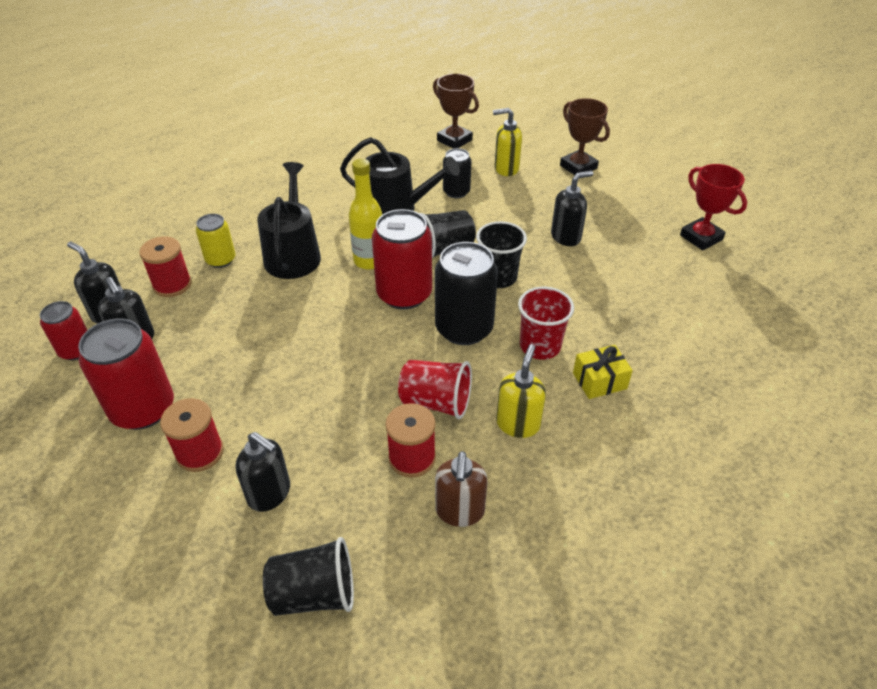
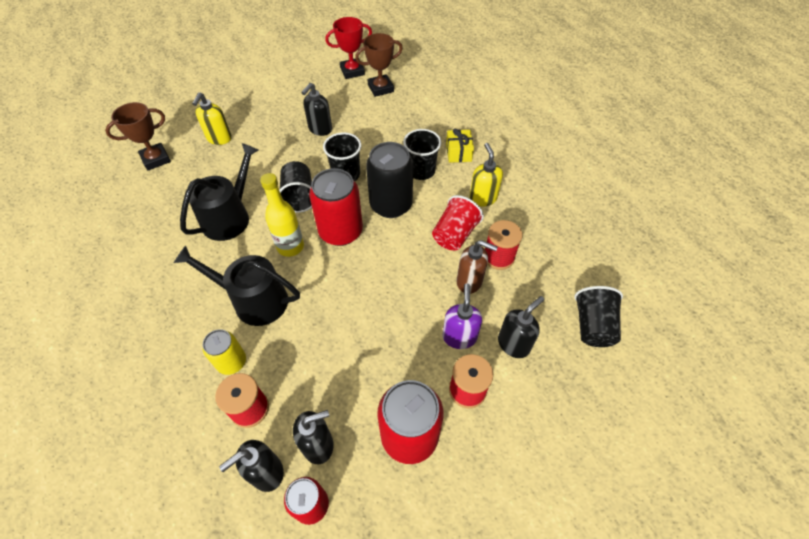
camera: 75 degrees left, 10 degrees up
brown soap dispenser [435,451,488,527] -> brown soap dispenser moved to [456,240,498,294]
black can [443,148,471,198] -> none
yellow soap dispenser [496,344,546,438] -> yellow soap dispenser turned 45 degrees clockwise [469,143,503,207]
red cup [518,287,574,360] -> black cup [403,129,441,180]
black soap dispenser [551,171,593,246] -> black soap dispenser turned 135 degrees counterclockwise [301,83,332,136]
brown trophy [560,98,610,175] -> brown trophy moved to [355,33,403,97]
none -> purple soap dispenser [442,283,482,349]

